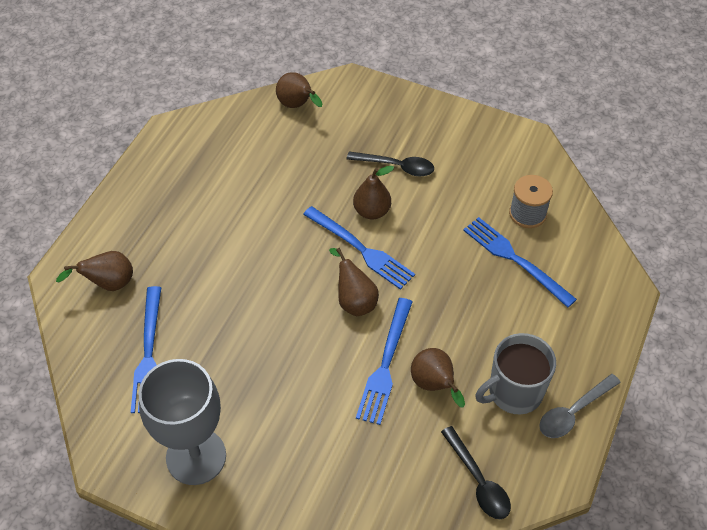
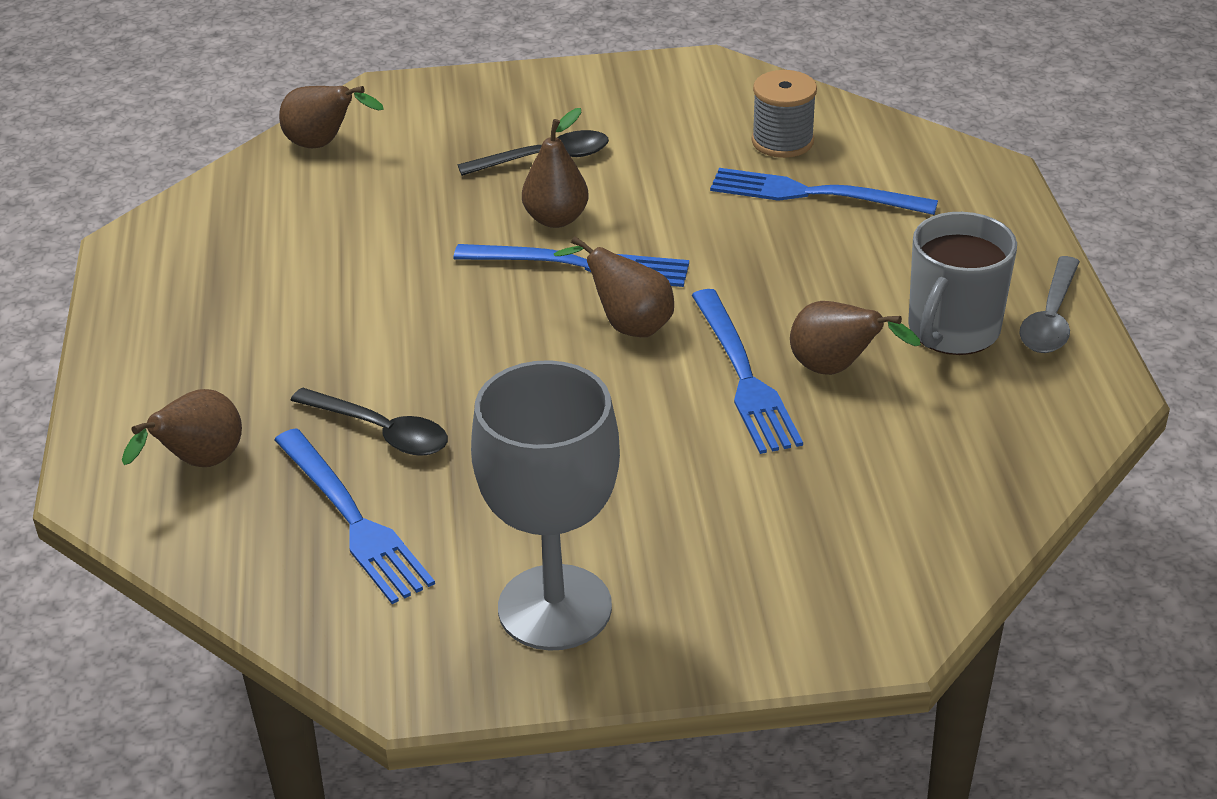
camera: 30 degrees left, 15 degrees down
black spoon [441,426,511,519] -> black spoon moved to [290,387,448,456]

